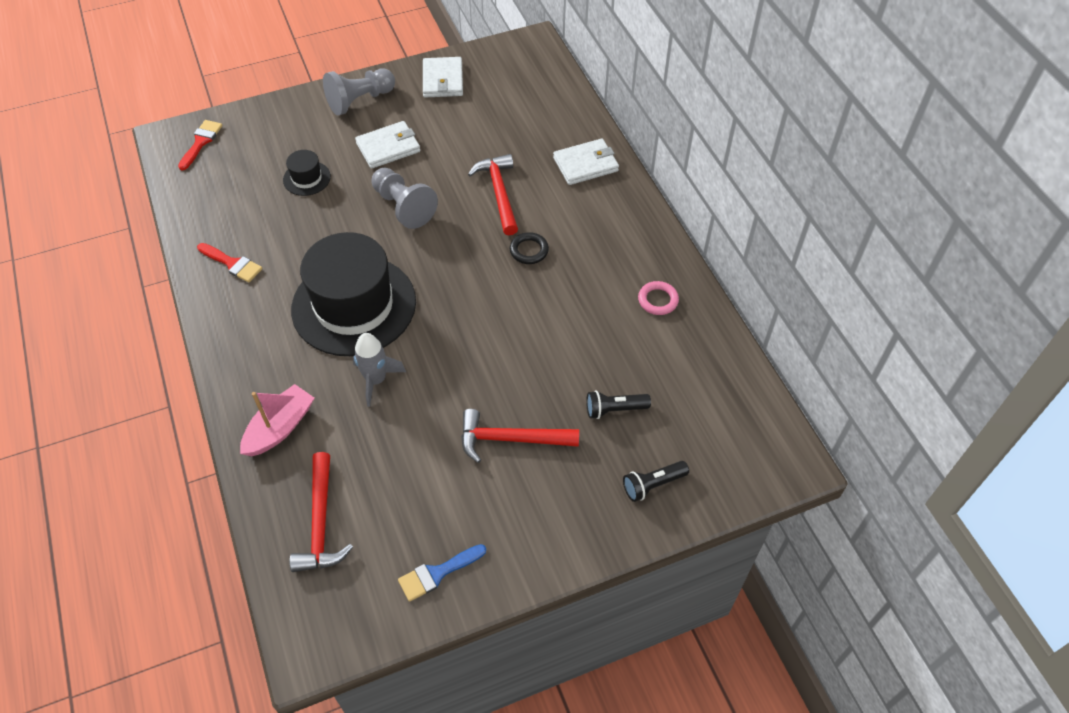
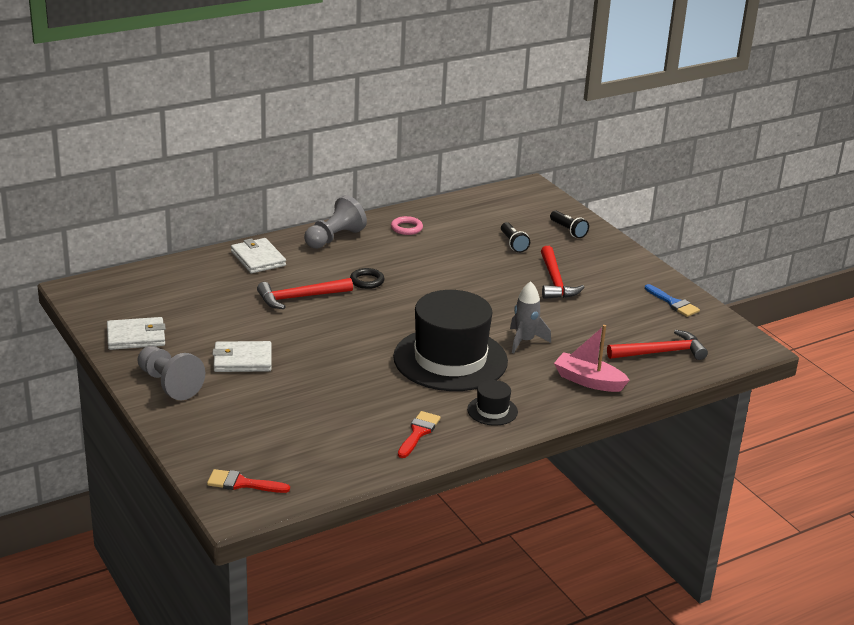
camera: 100 degrees left, 25 degrees down
black hat [283,150,331,196] -> black hat moved to [467,380,518,426]
white wallet [355,121,420,169] -> white wallet turned 60 degrees counterclockwise [212,341,272,372]
grey pawn [371,168,438,229] -> grey pawn moved to [304,195,367,249]

